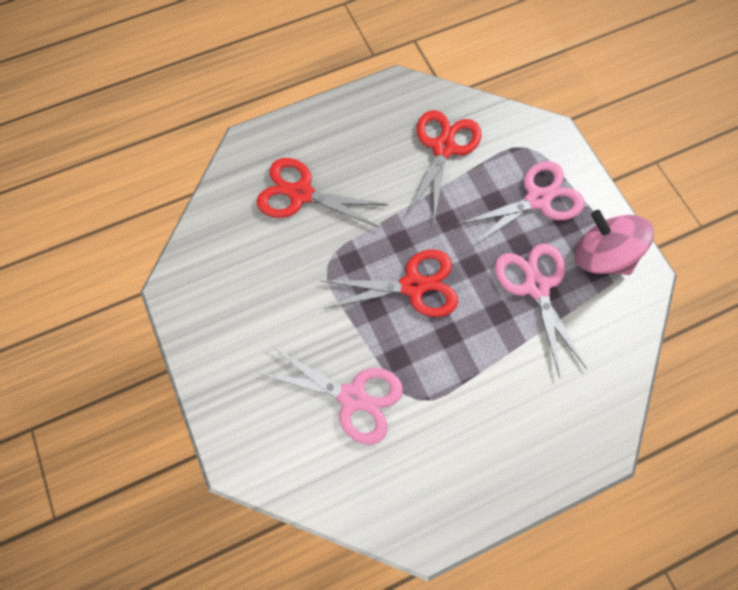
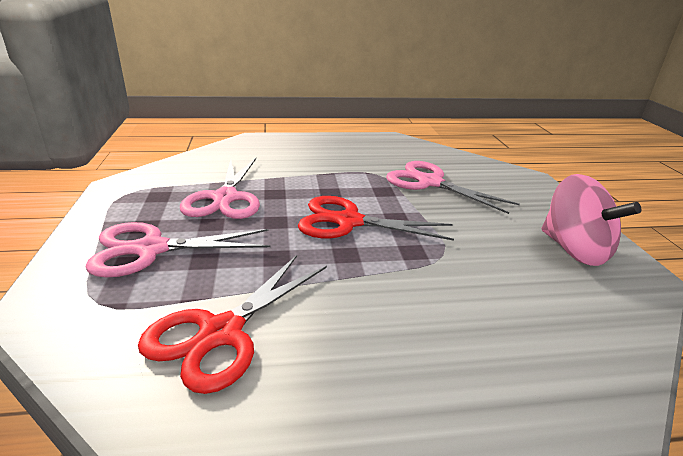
camera: 165 degrees left, 40 degrees down
red scissors [257,158,388,228] -> none
pink spinning top [575,210,654,275] -> pink spinning top moved to [542,174,641,266]

